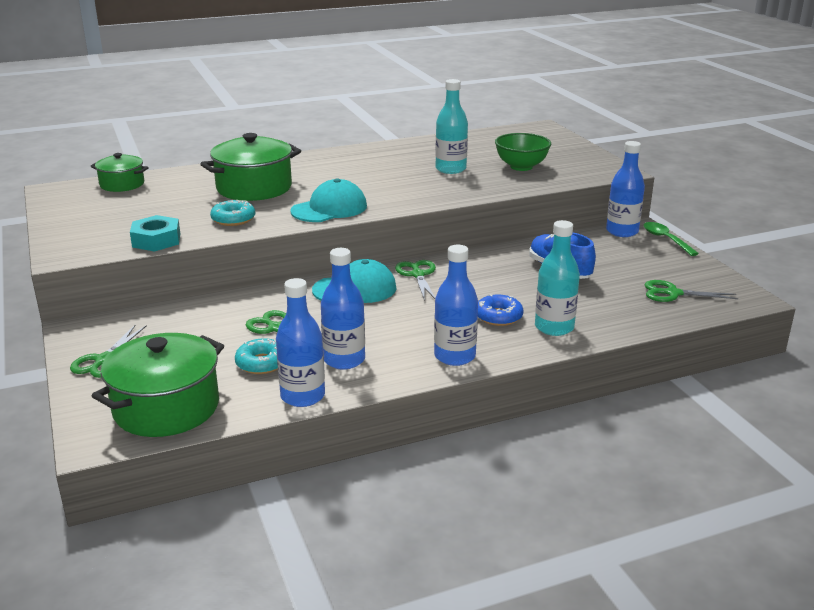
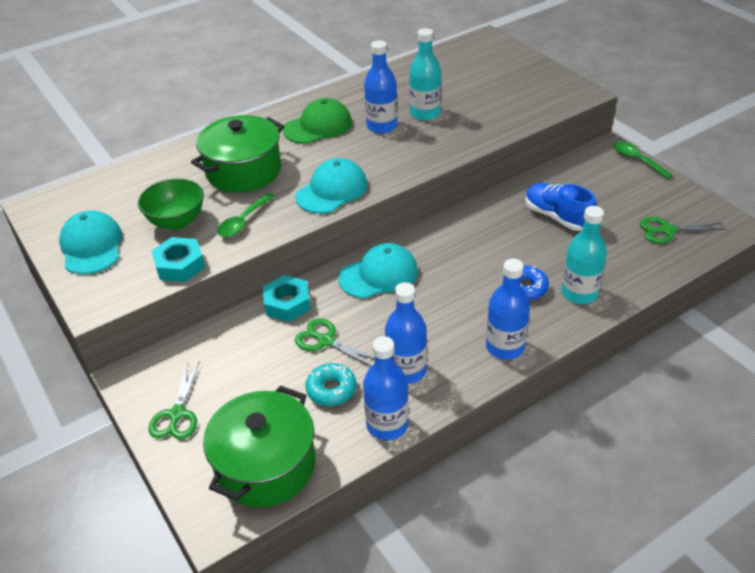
camera: 10 degrees left, 15 degrees up
green pot [91,153,149,192] -> none
turquoise donut [210,200,255,226] -> green spoon [217,193,275,237]
green scissors [395,260,436,301] -> none
green bowl [495,133,551,171] -> green bowl moved to [138,179,204,230]
blue bottle [606,141,645,237] -> blue bottle moved to [364,40,398,134]
none -> turquoise cap [59,211,122,275]
none -> turquoise nut [263,275,310,322]
none -> green cap [283,98,352,144]

